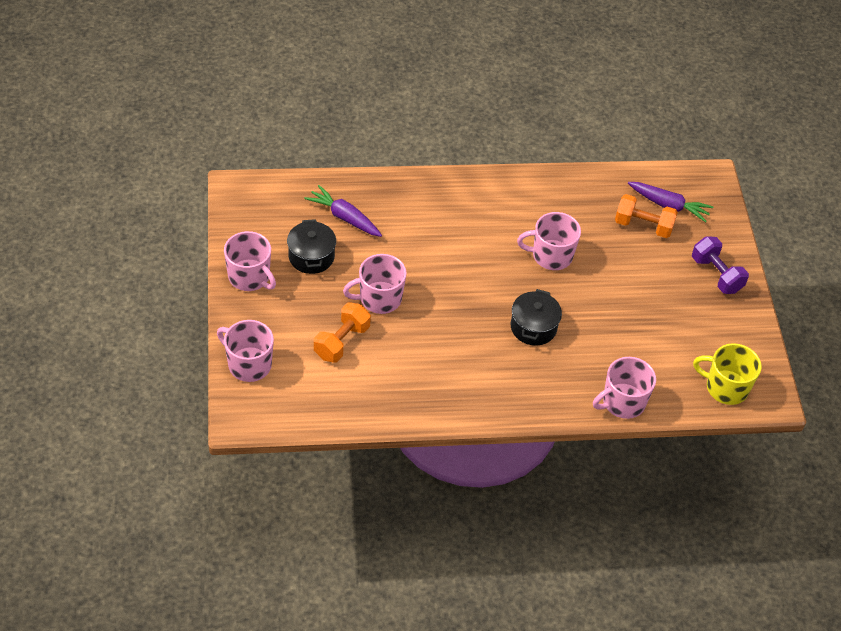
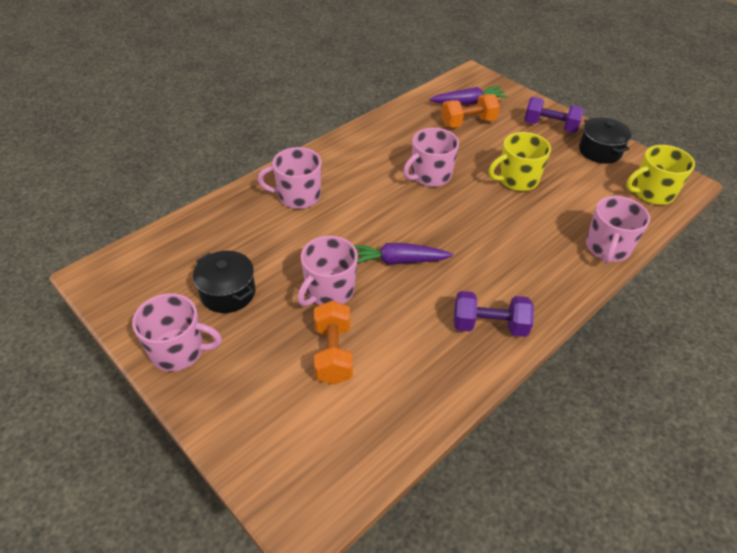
camera: 35 degrees left, 5 degrees down
pink mug [217,320,274,382] -> pink mug moved to [258,147,322,209]
purple carrot [305,185,382,237] -> purple carrot moved to [354,243,453,265]
black pot [510,289,562,346] -> black pot moved to [579,118,631,164]
none -> purple dumbbell [454,291,534,337]
none -> yellow mug [489,132,551,191]

